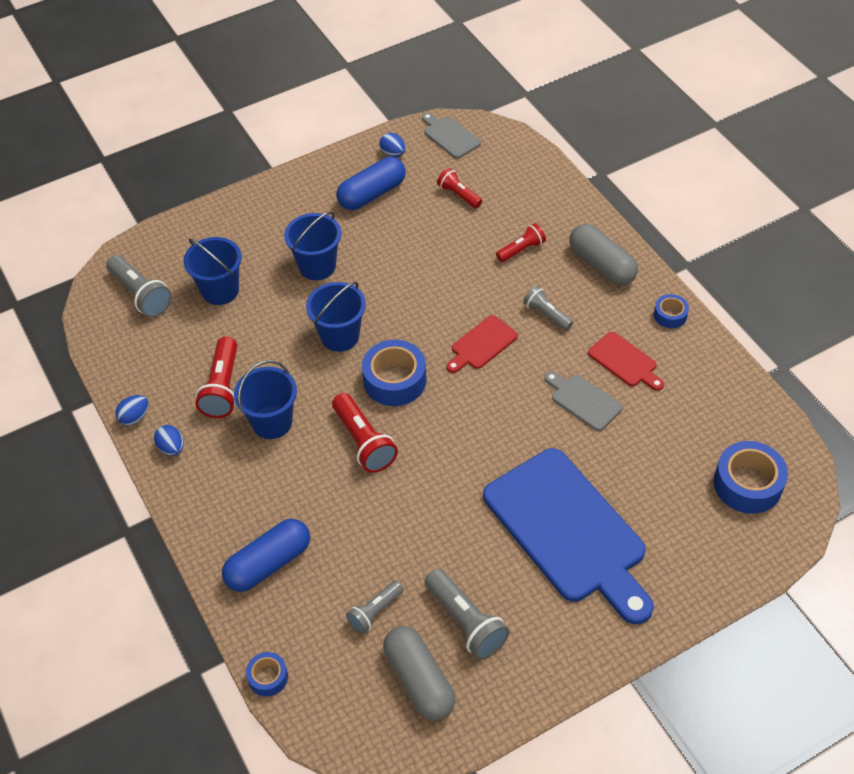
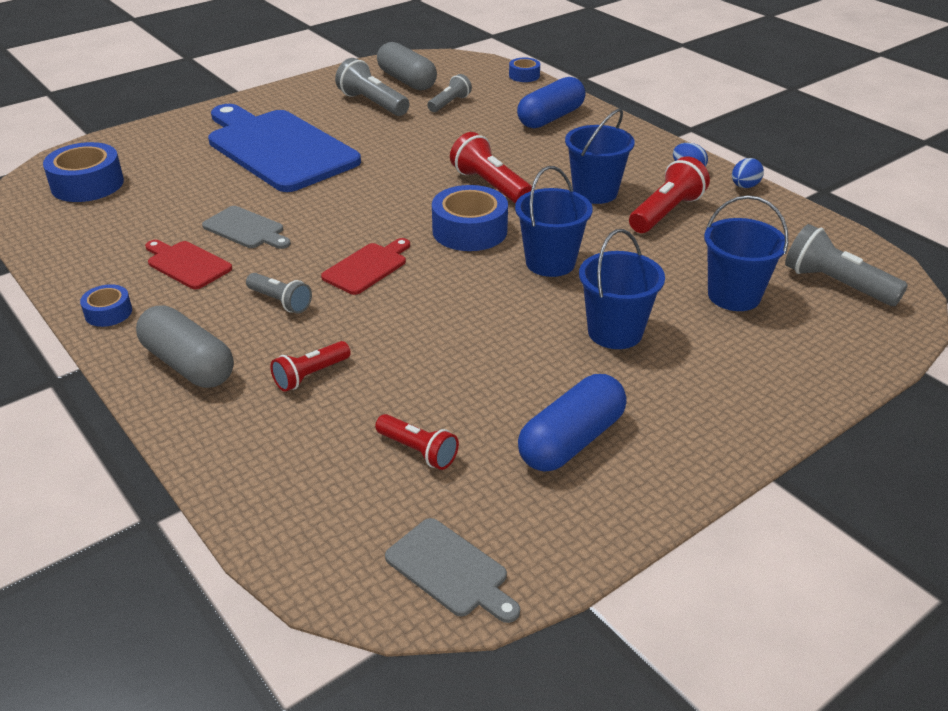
camera: 170 degrees right, 15 degrees down
red flashlight [195,337,237,418] -> red flashlight turned 45 degrees clockwise [629,157,710,233]
blue egg [380,133,406,157] -> none

